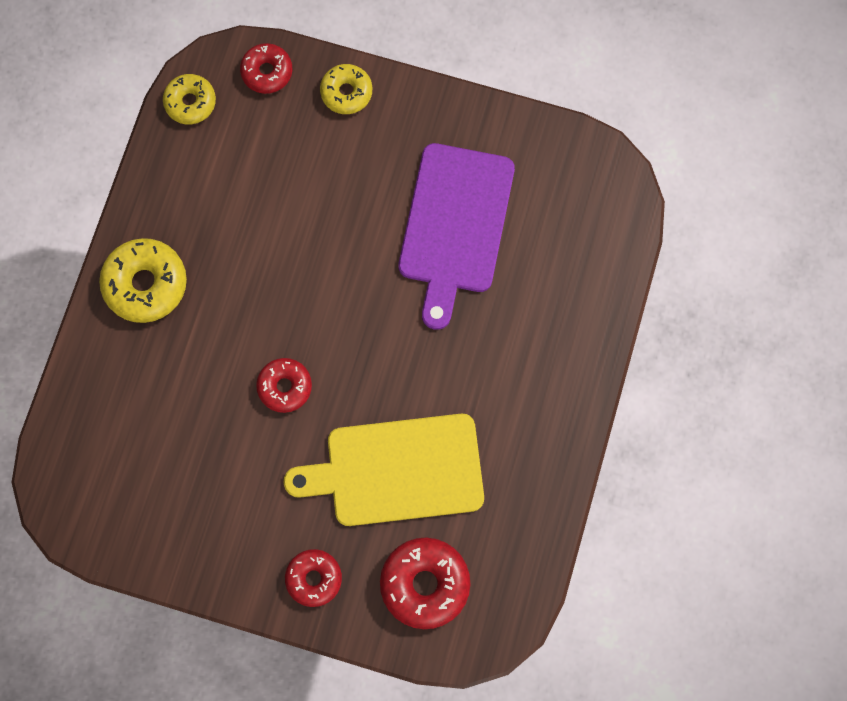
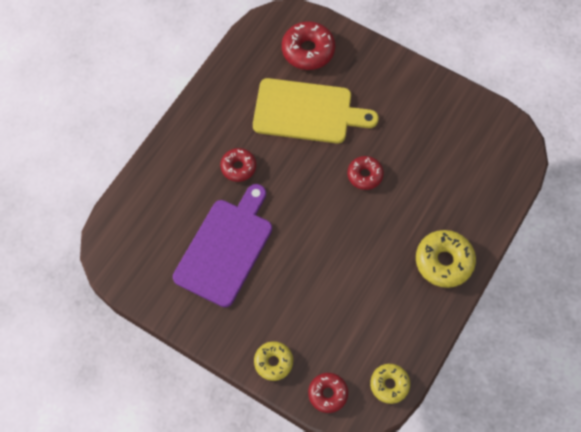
camera: 165 degrees left, 10 degrees down
red donut [285,549,342,607] -> red donut moved to [220,148,256,182]

